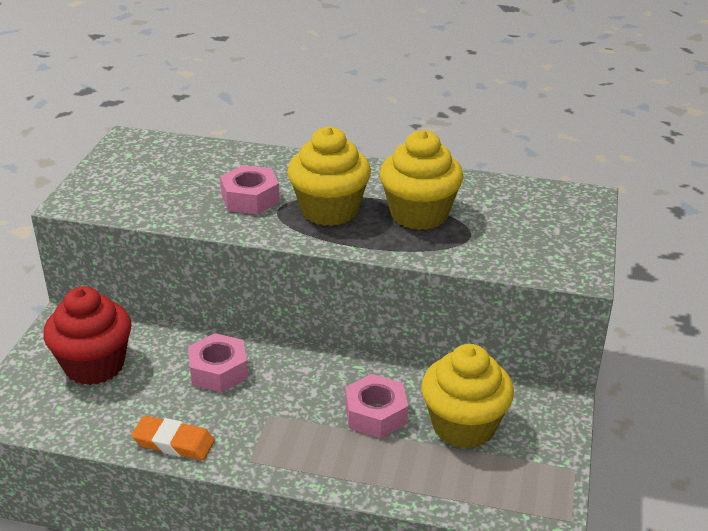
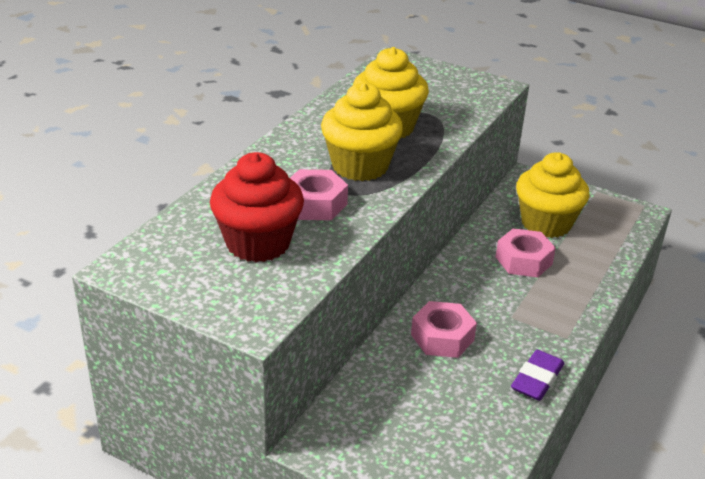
camera: 75 degrees left, 0 degrees up
red cupcake [43,286,132,385] -> red cupcake moved to [210,152,304,262]
orange eraser [131,416,215,460] -> purple eraser [511,350,564,401]

